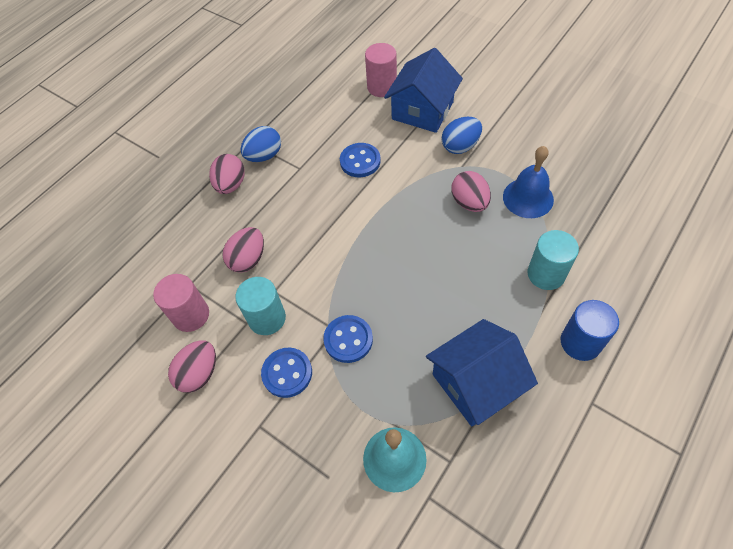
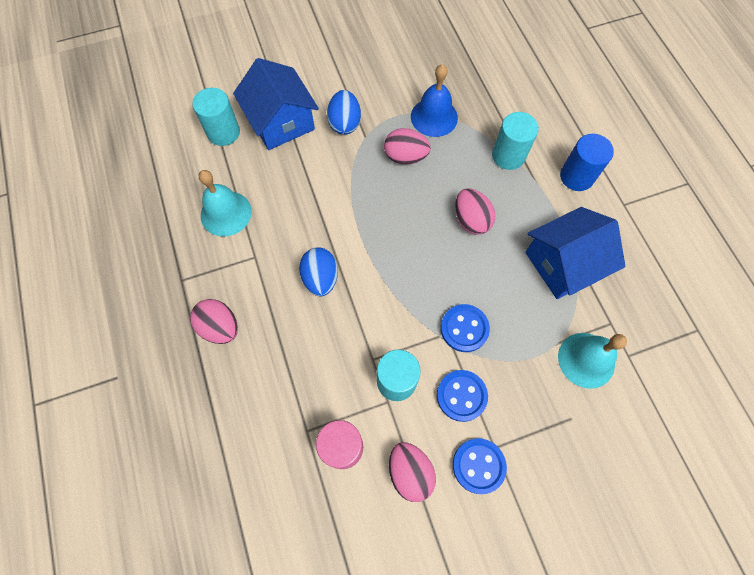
camera: 60 degrees left, 10 degrees up
pink egg [222,227,264,273] -> pink egg moved to [455,188,495,235]
blue egg [241,126,281,162] -> blue egg moved to [299,247,338,296]
blue button [340,143,381,177] -> blue button moved to [453,438,507,494]
pink cylinder [365,43,397,97] -> turquoise cylinder [192,88,240,146]
blue house [426,319,538,427] -> blue house turned 60 degrees clockwise [525,207,625,299]
none -> turquoise bell [199,170,252,237]

